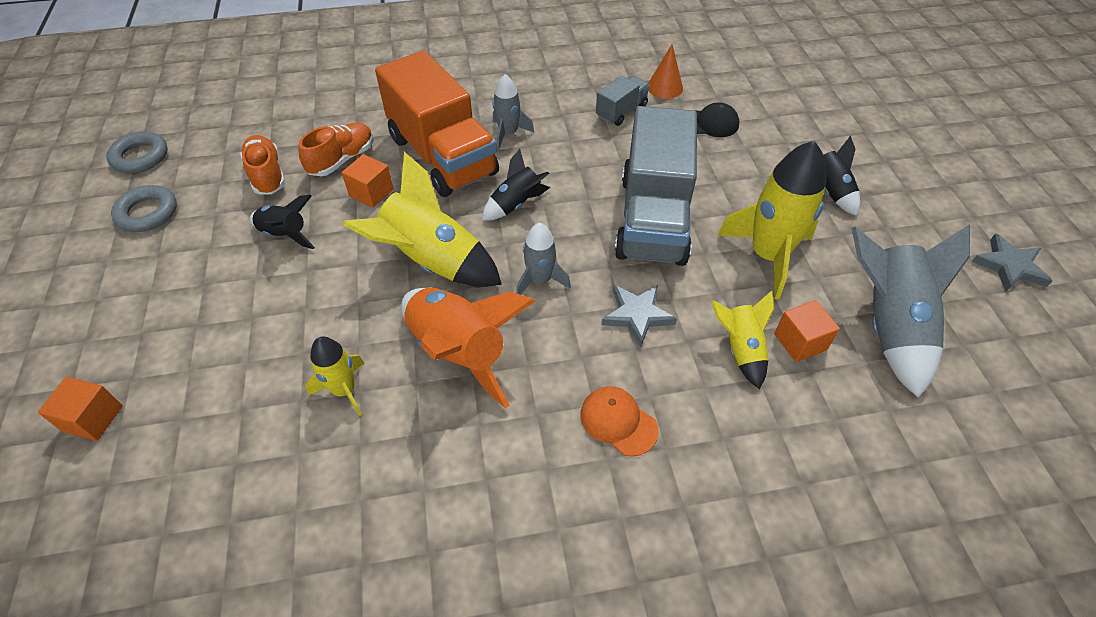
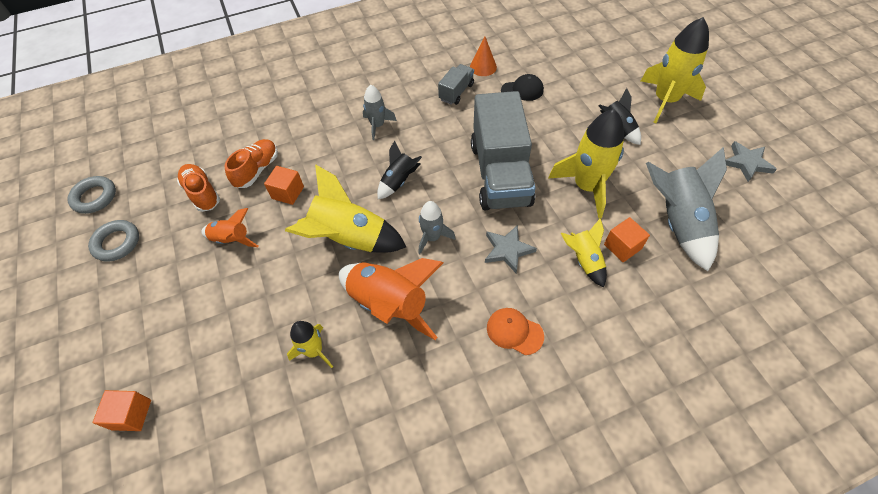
camera: 10 degrees left, 5 degrees up
black rocket [250,195,315,249] -> orange rocket [201,208,258,247]
orange truck [375,51,499,197] -> none
none -> yellow rocket [641,17,709,123]

